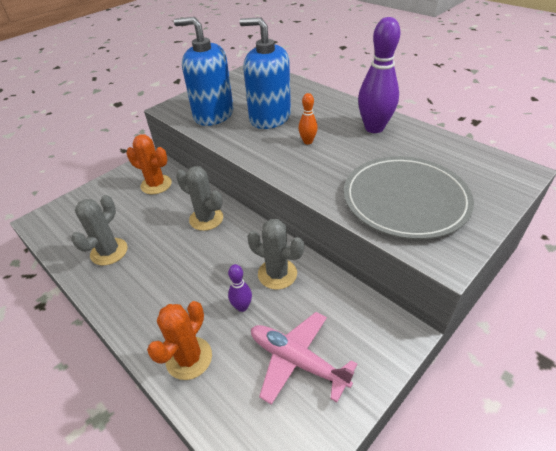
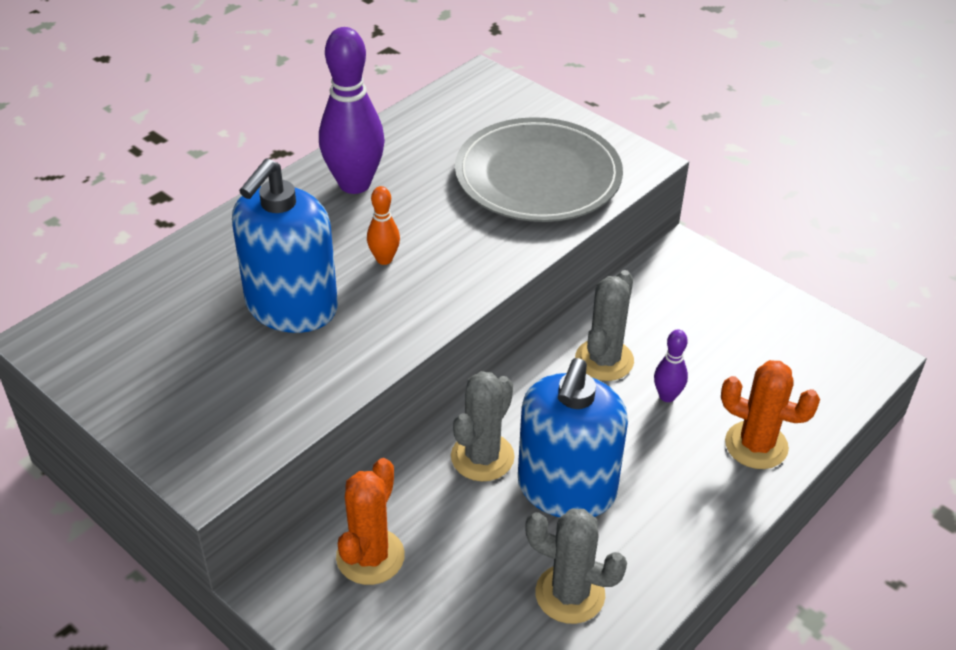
camera: 95 degrees left, 0 degrees up
blue soap dispenser [174,17,233,126] -> blue soap dispenser moved to [518,358,628,517]
pink plane [251,312,357,405] -> none

